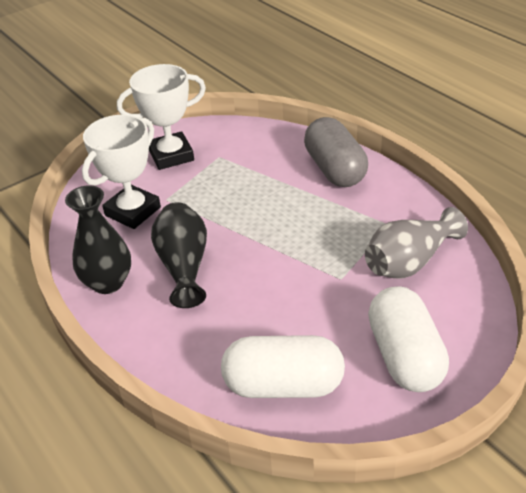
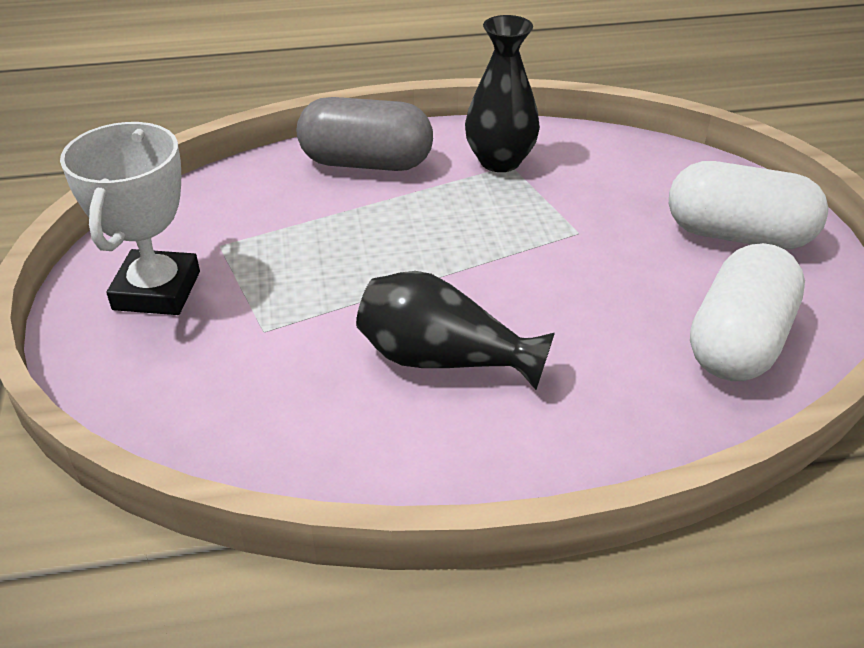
camera: 65 degrees left, 0 degrees up
black vase [65,185,131,294] -> black vase moved to [465,15,540,172]
white trophy [82,115,161,229] -> none
grey vase [365,207,468,279] -> none

